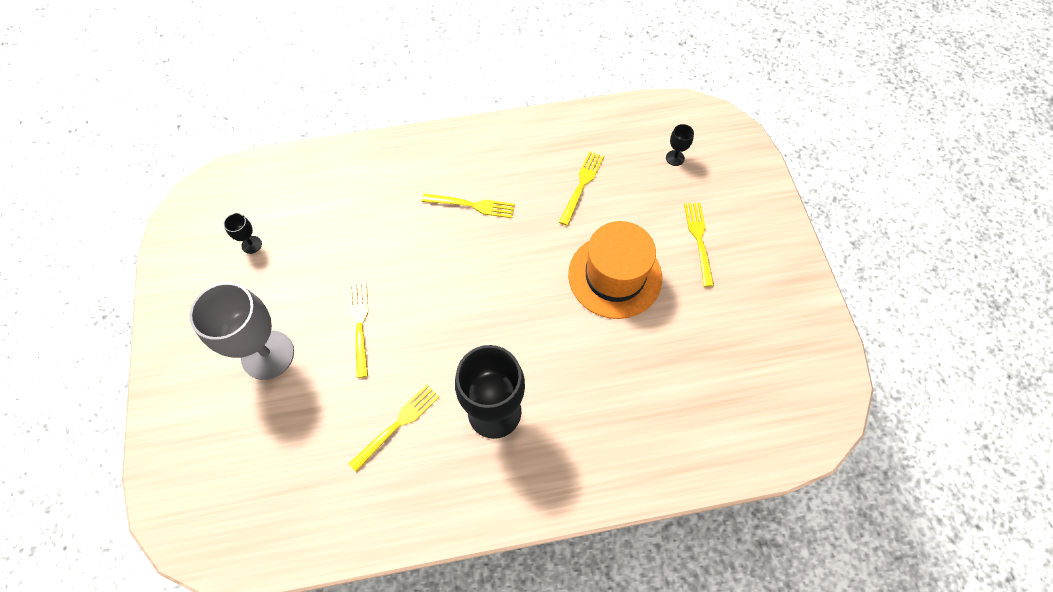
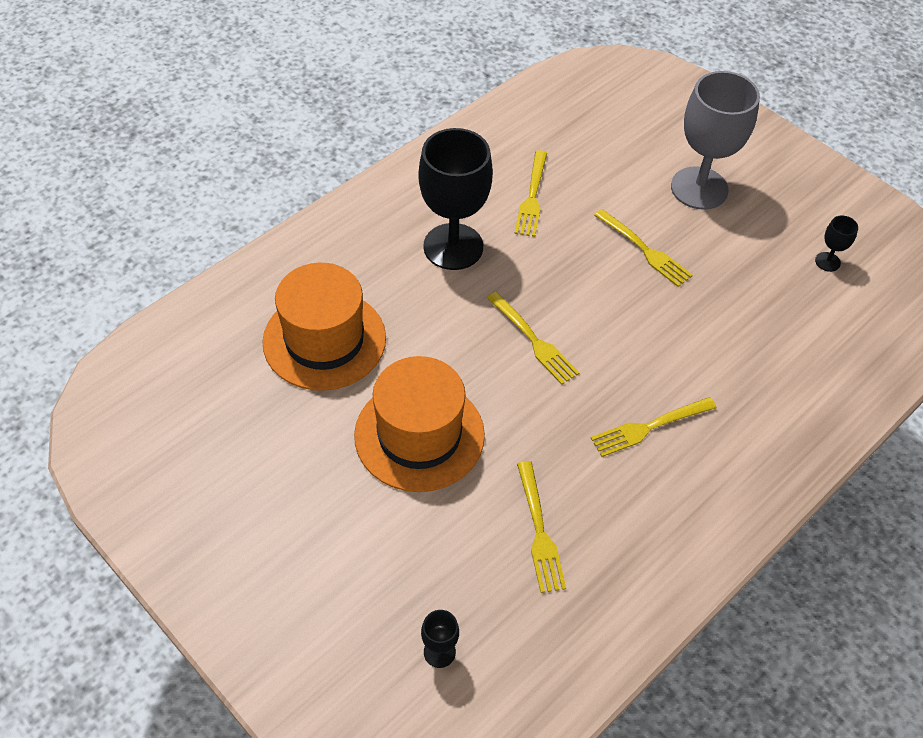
camera: 145 degrees right, 10 degrees down
yellow fork [684,203,714,287] -> yellow fork moved to [487,292,579,385]
none -> orange hat [262,263,386,391]

